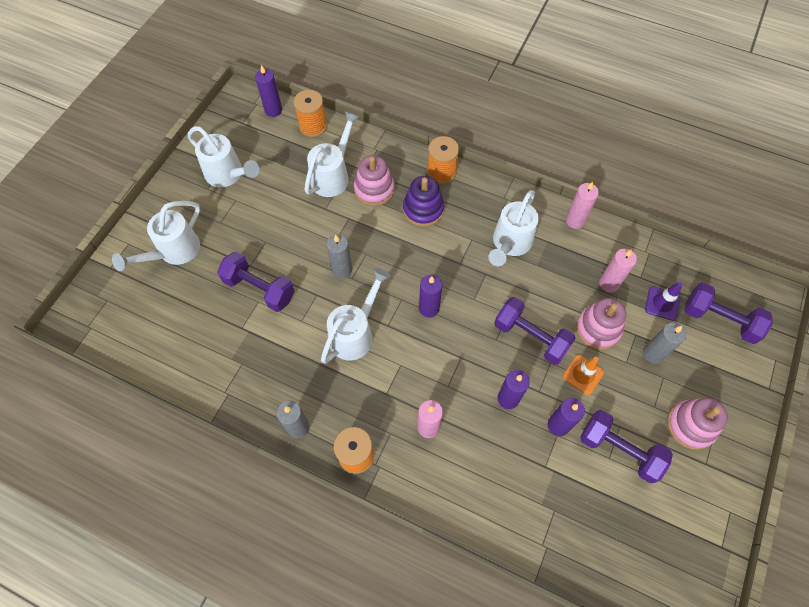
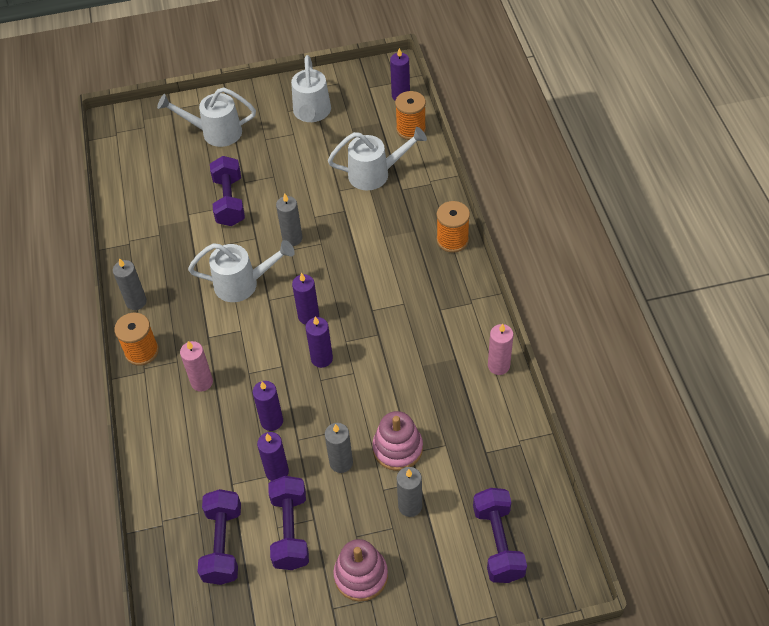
camera: 55 degrees right, 10 degrees down
pink stacking toy [354,155,395,206] -> none
purple stacking toy [403,176,444,227] -> none
white watering can [488,190,539,266] -> none
purple dumbbell [494,297,576,365] -> purple dumbbell moved to [197,489,241,585]
orange traffic cone [562,355,604,395] -> grey candle [325,423,353,473]
pink candle [599,249,637,292] -> none
purple traffic cone [645,282,682,321] -> none
none -> purple candle [305,316,333,368]

